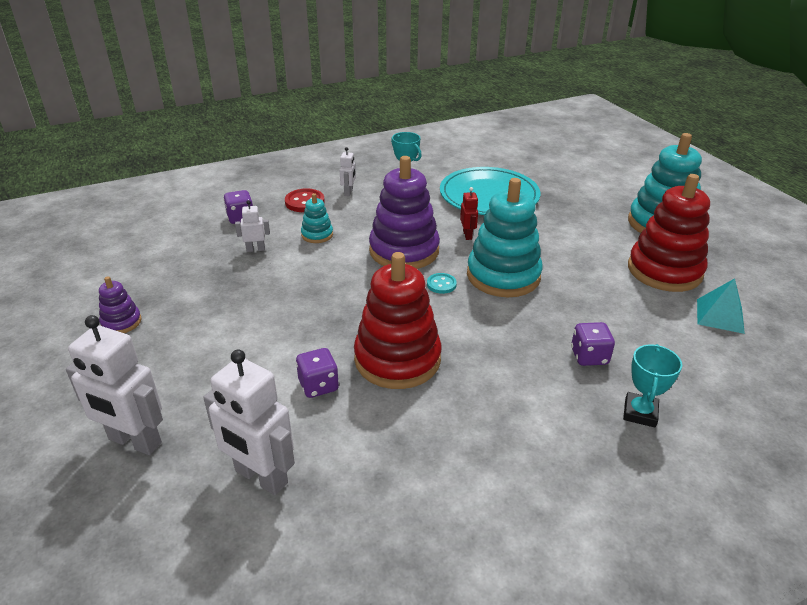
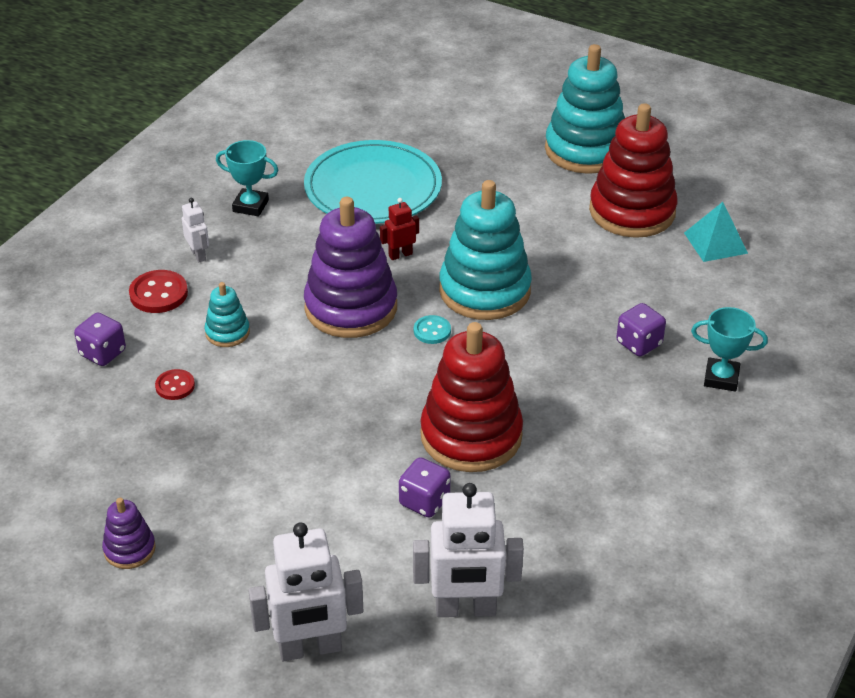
camera: 35 degrees left, 5 degrees up
white robot [235,200,270,252] -> red button [155,369,195,400]
red robot [460,187,478,240] -> red robot turned 75 degrees counterclockwise [380,198,419,260]
turquoise trophy [623,344,682,428] -> turquoise trophy turned 60 degrees counterclockwise [691,307,768,391]

